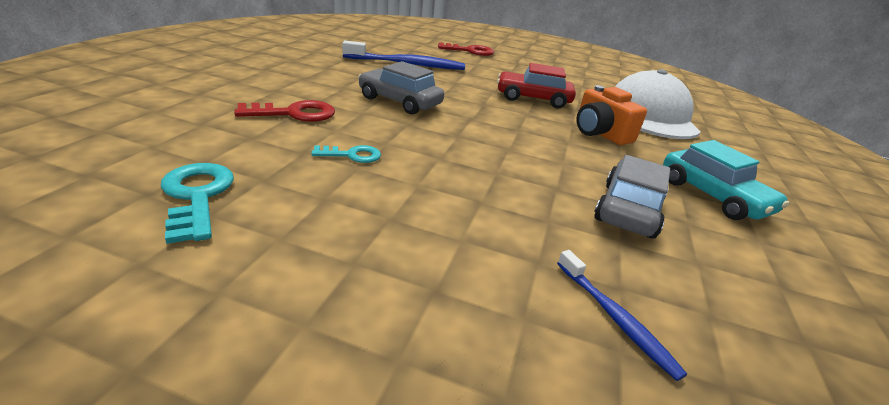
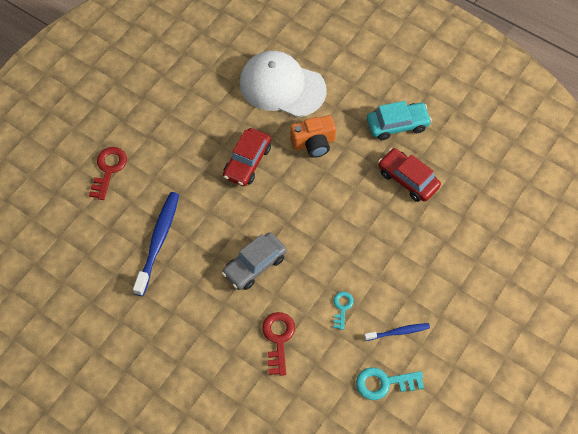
camera: 70 degrees left, 30 degrees up
blue toothbrush [557,250,687,381] -> blue toothbrush moved to [364,323,430,341]
grey car [594,155,670,239] -> red car [378,148,441,202]

